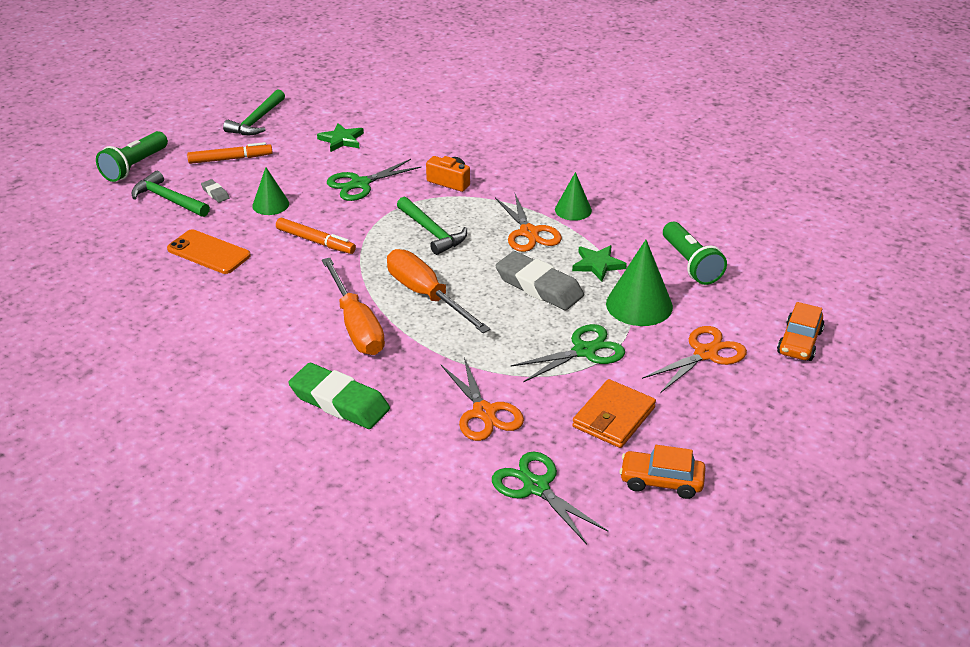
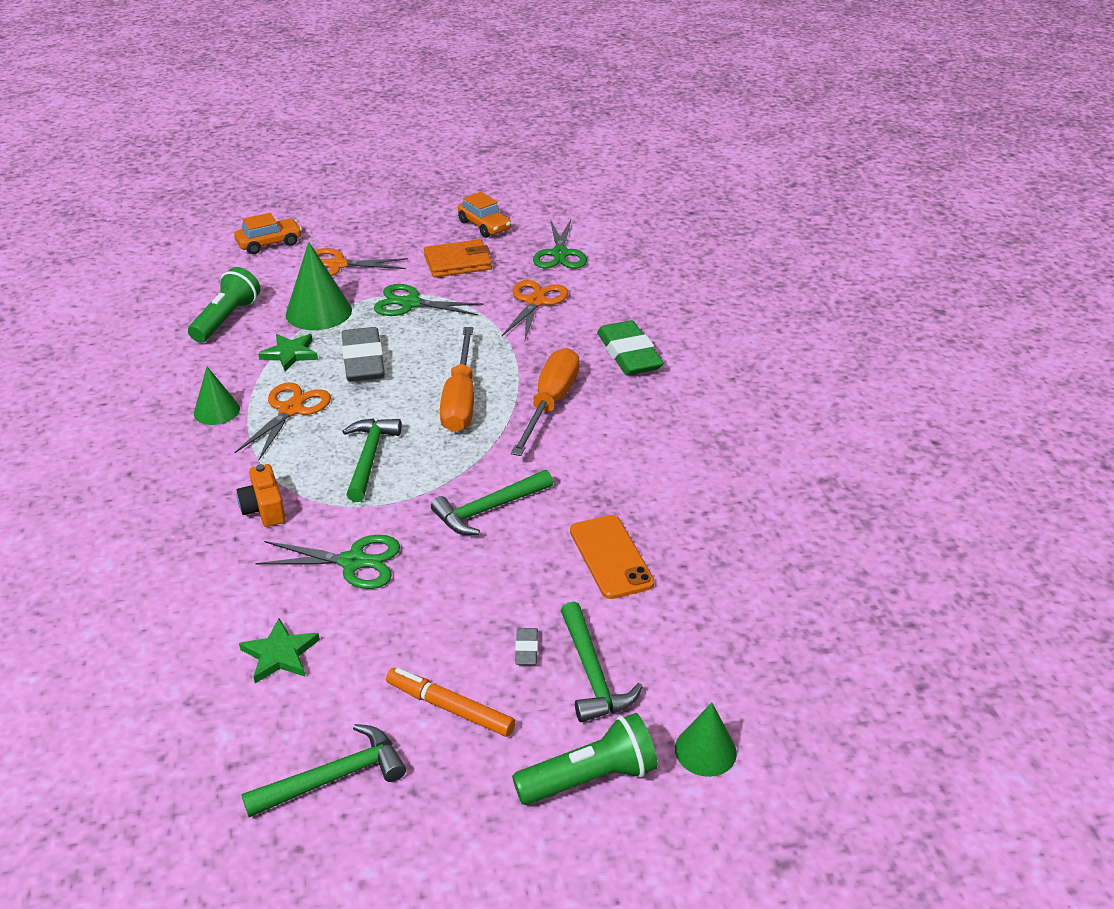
camera: 140 degrees left, 0 degrees up
green cone [252,167,289,215] -> green cone moved to [675,703,737,777]
orange marker [276,218,356,254] -> green hammer [431,470,553,535]

